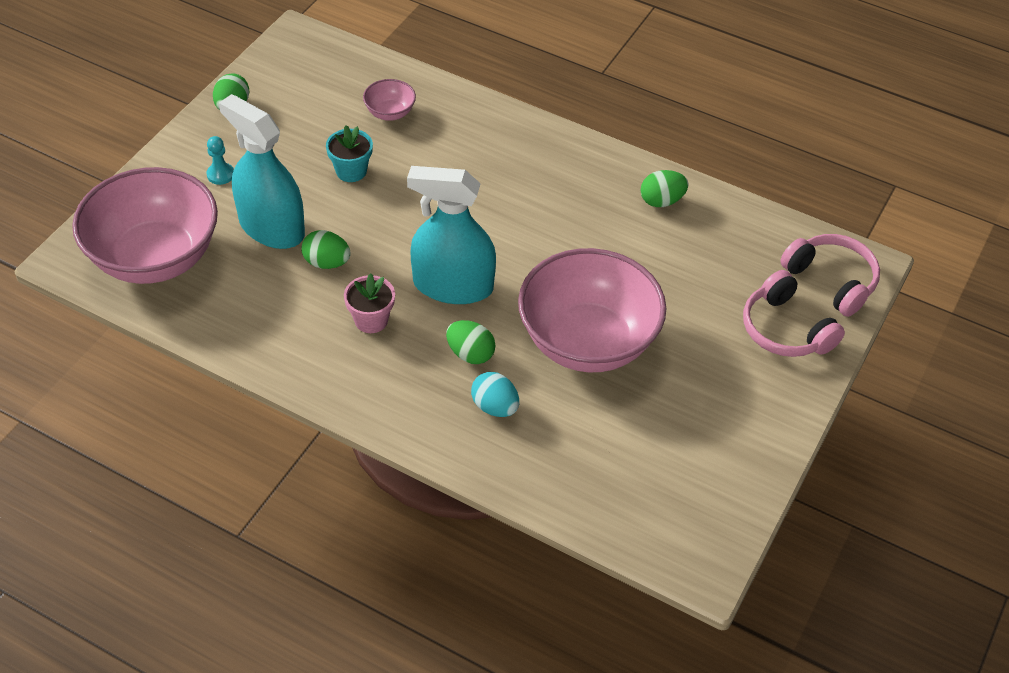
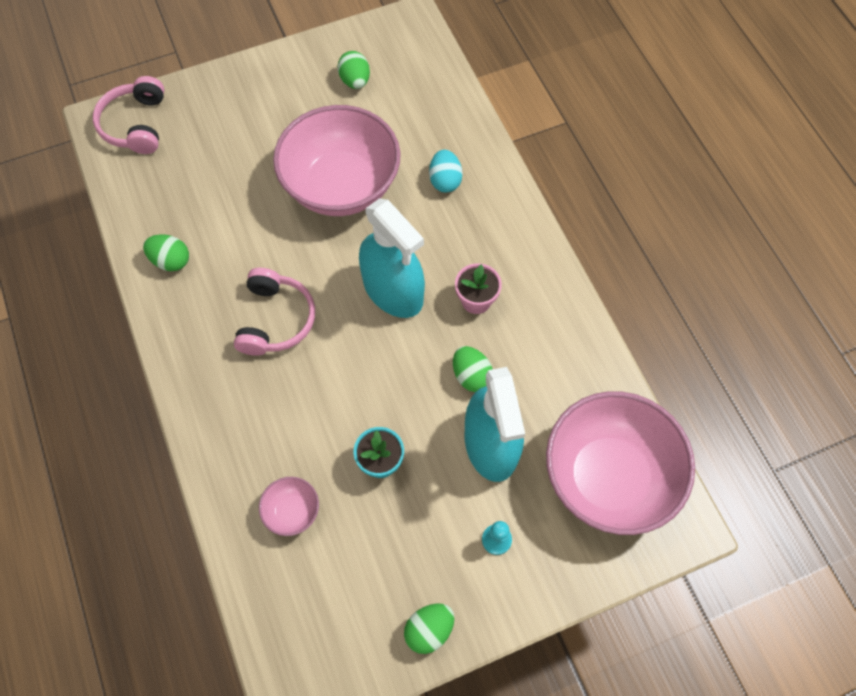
camera: 140 degrees left, 15 degrees up
green egg [446,320,496,364] -> green egg moved to [338,51,370,89]
pink headphones [743,270,845,357] -> pink headphones moved to [234,268,315,356]

